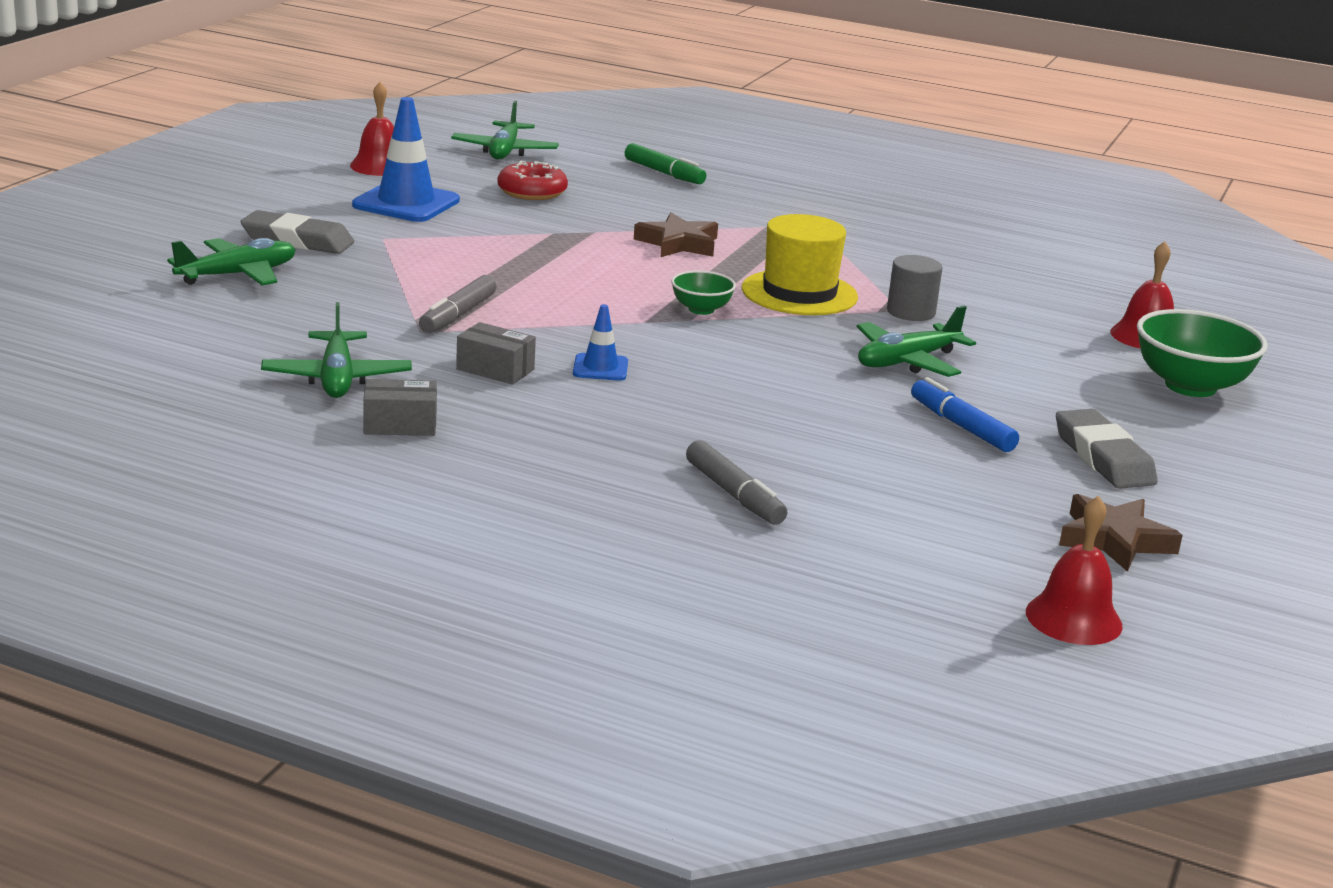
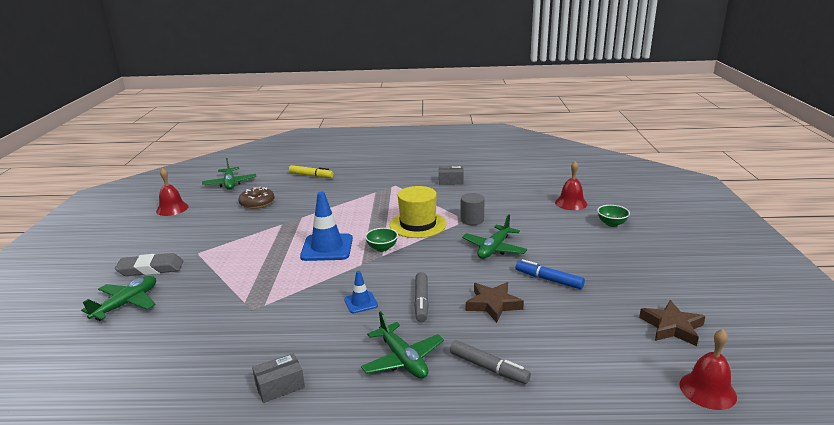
camera: 20 degrees left, 0 degrees up
green plane [261,302,412,398] -> green plane moved to [361,311,444,379]
blue traffic cone [352,97,460,222] -> blue traffic cone moved to [300,192,353,261]
grey marker [419,275,497,333] -> grey marker moved to [414,272,429,322]
grey box [456,322,536,385] -> grey box moved to [439,166,464,185]
red donut [497,161,568,200] -> brown donut [238,187,275,209]
green marker [625,143,706,184] -> yellow marker [289,165,334,178]
brown star [634,213,718,257] -> brown star moved to [466,282,524,323]
grey eraser [1056,409,1158,489] -> none
green bowl [1137,309,1268,397] -> green bowl [597,205,630,227], size x0.54

